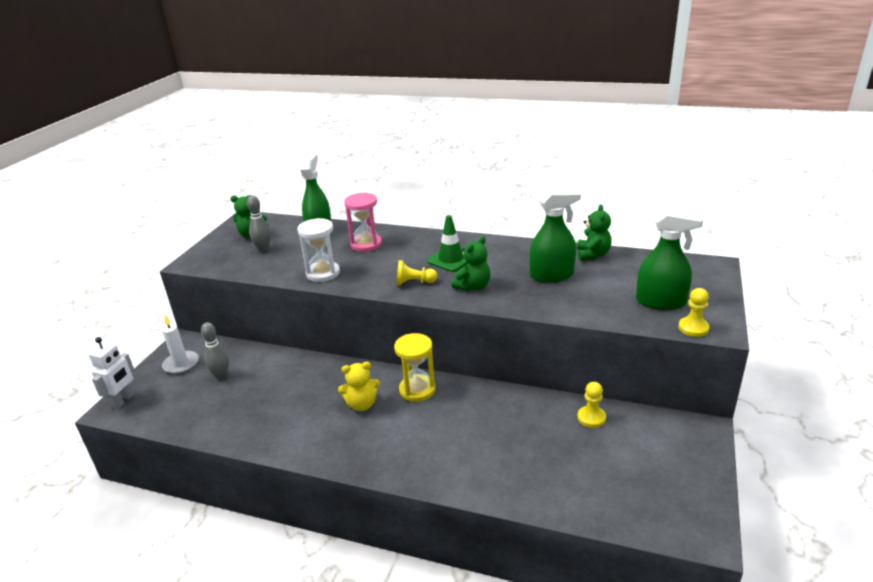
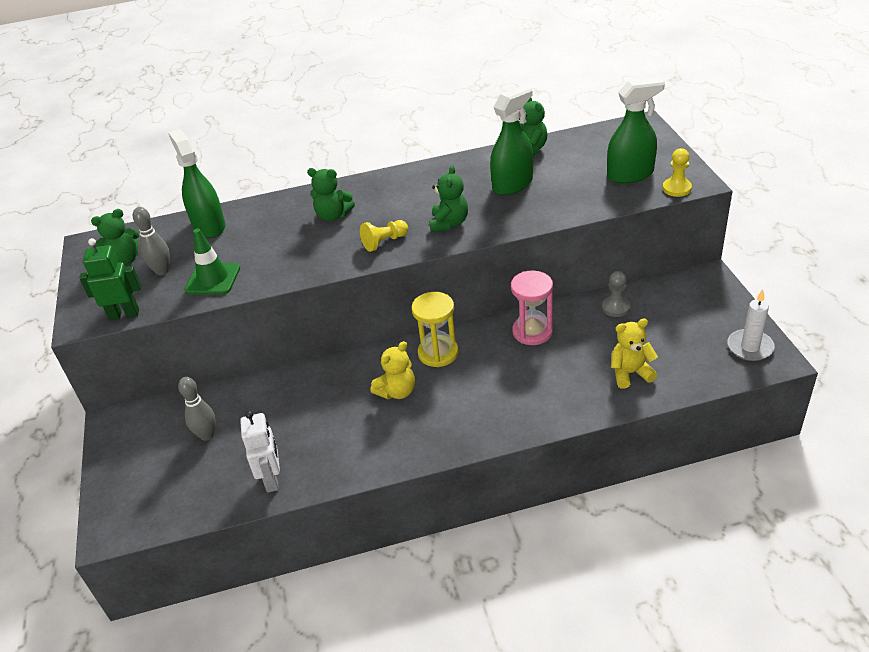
camera: 30 degrees left, 10 degrees up
white robot [88,337,135,409] -> white robot moved to [240,411,280,493]
white candle [162,315,199,374] -> white candle moved to [727,289,775,361]
white hourglass [297,218,340,282] -> none
pink hourglass [344,192,382,252] -> pink hourglass moved to [511,271,553,345]
green traffic cone [427,215,468,272] -> green traffic cone moved to [185,229,240,295]
yellow pawn [578,382,606,428] -> grey pawn [602,271,630,317]
none -> green robot [79,238,141,320]
none -> green teddy bear [307,168,355,221]
none -> yellow teddy bear [611,319,658,389]

